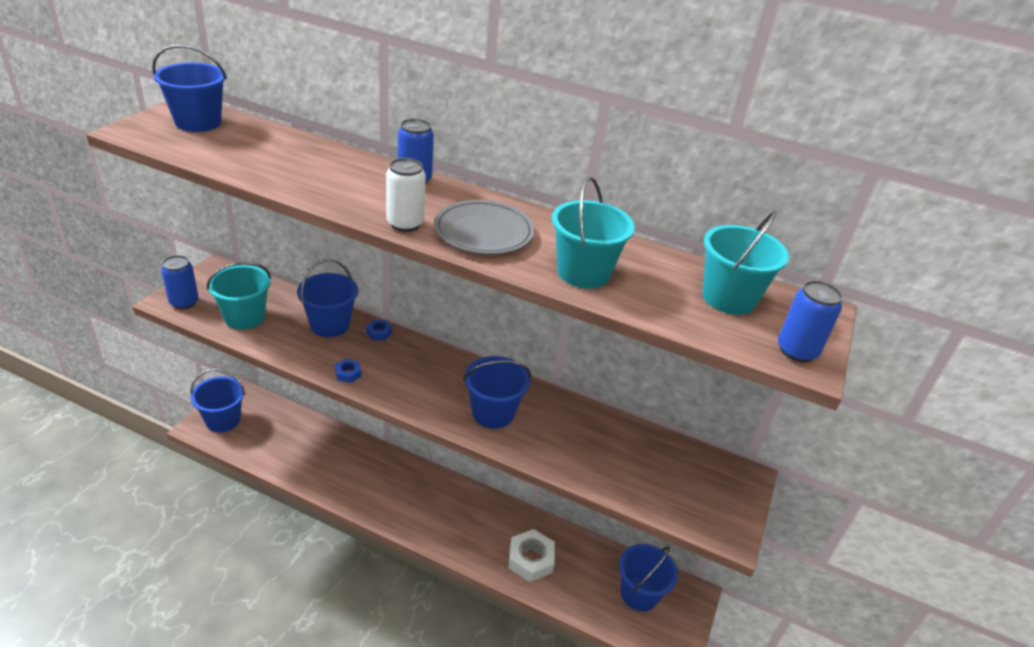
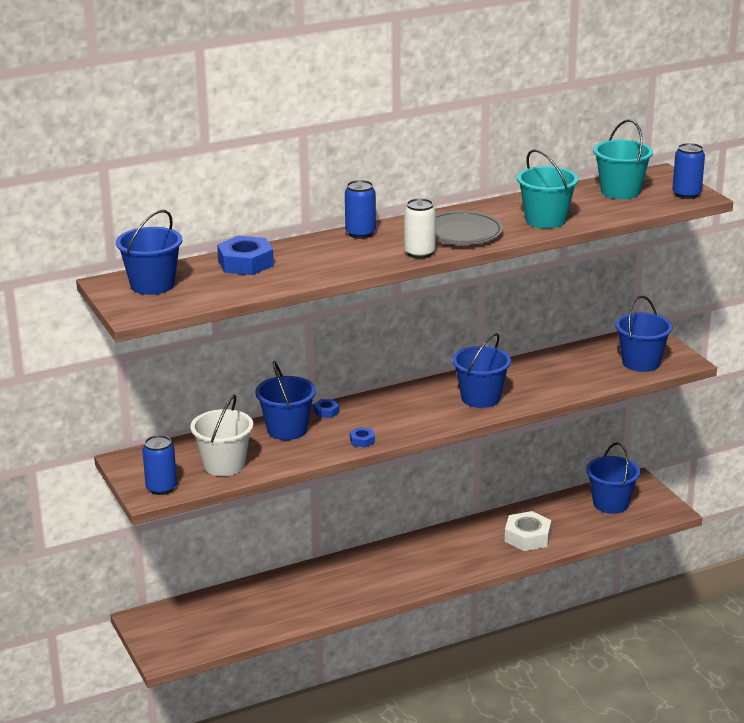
camera: 45 degrees left, 10 degrees down
blue bucket [190,369,245,432] -> blue bucket moved to [615,296,673,372]
turquoise bucket [207,262,271,330] -> white bucket [190,395,253,476]
none -> blue nut [217,236,274,275]

